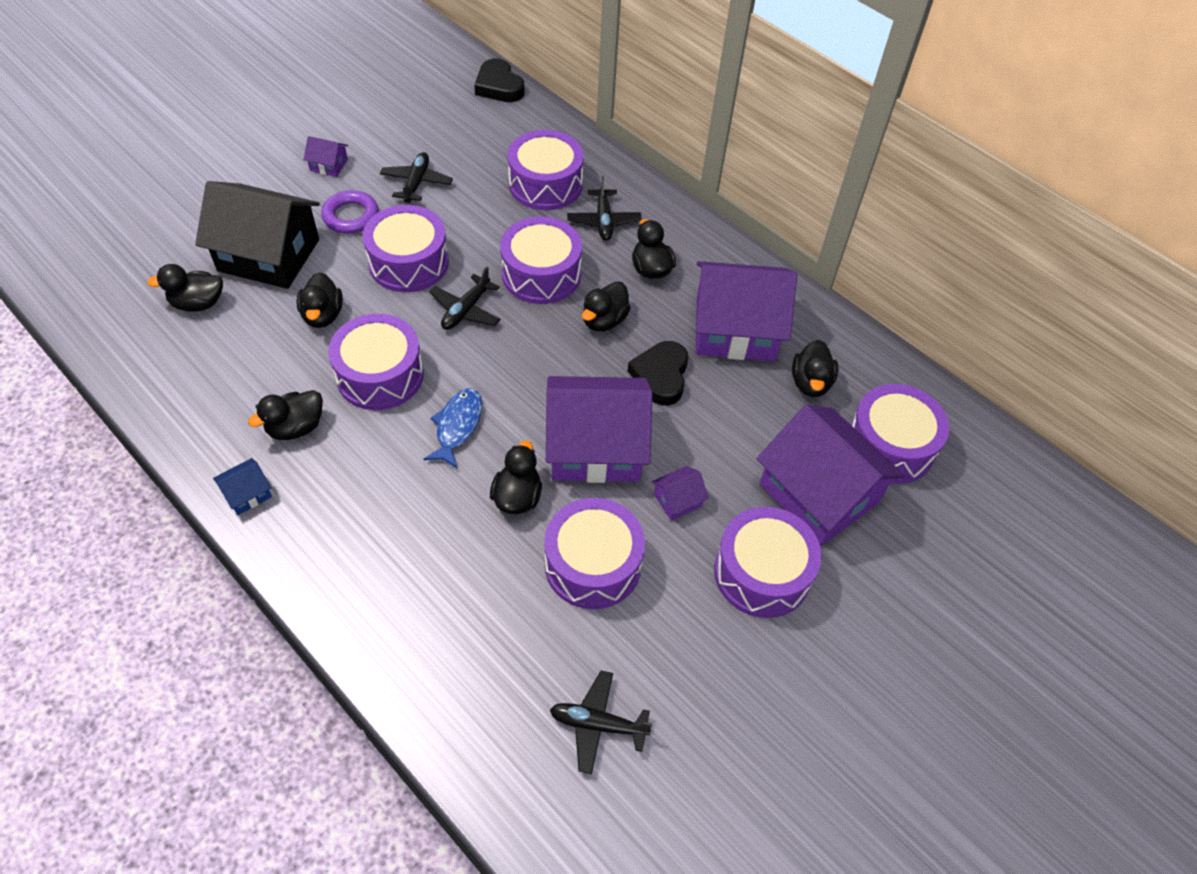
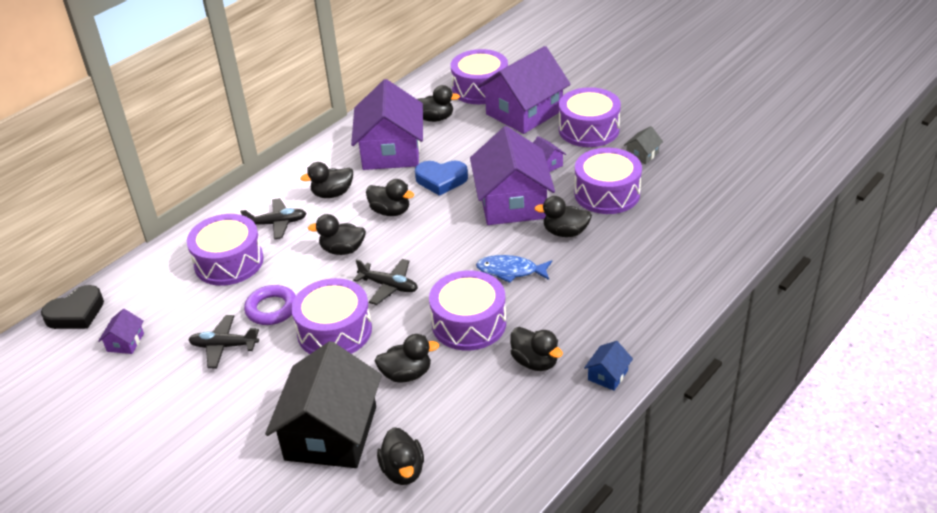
camera: 90 degrees left, 15 degrees down
blue house [213,458,272,515] -> blue house turned 75 degrees clockwise [584,341,633,391]
purple house [304,136,348,177] -> purple house moved to [98,309,144,354]
purple ring [321,190,379,234] -> purple ring moved to [244,285,296,325]
purple drum [500,216,582,304] -> black duck [308,214,366,255]
black plane [550,671,652,774] -> none
black heart [628,341,688,405] -> blue heart [415,160,468,196]
none -> grey house [624,126,663,164]

